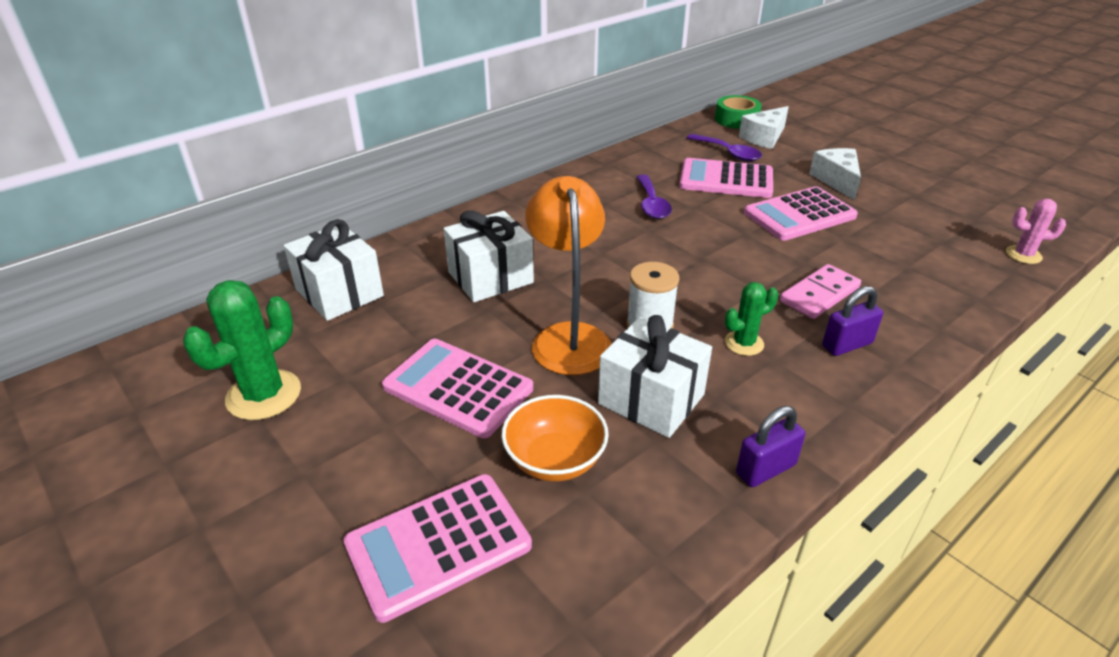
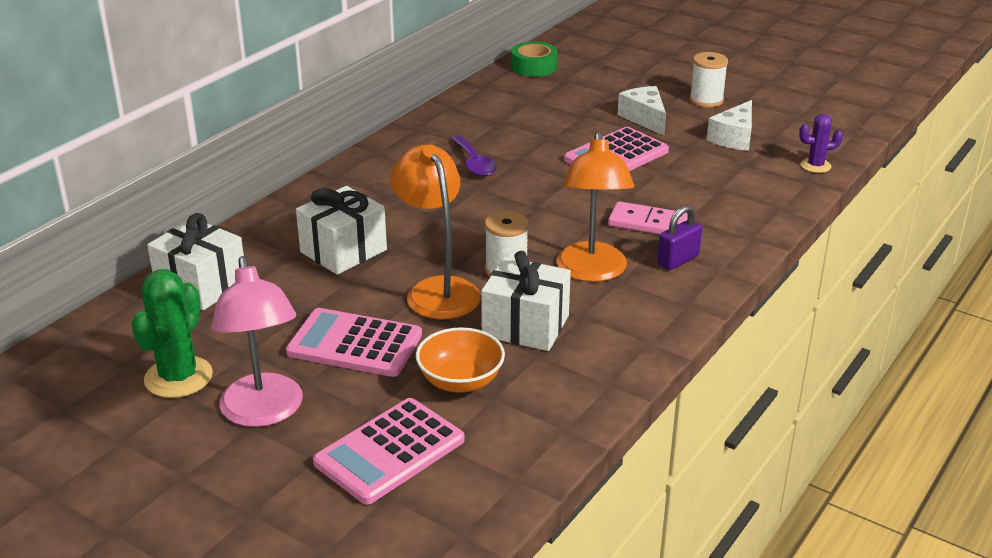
camera: 15 degrees left, 5 degrees down
pink calculator [679,158,773,198] -> none
purple spoon [687,134,762,161] -> none
green cactus [725,282,778,356] -> orange lamp [556,131,634,282]
purple padlock [736,406,805,487] -> none
white cheese [739,106,789,149] -> white cheese moved to [707,100,752,151]
pink domino [780,264,861,319] -> pink domino turned 75 degrees clockwise [608,201,688,234]
pink cactus [1006,199,1066,264] -> purple cactus [799,114,843,173]
none -> pink lamp [211,256,303,427]
none -> white spool [689,52,728,107]

